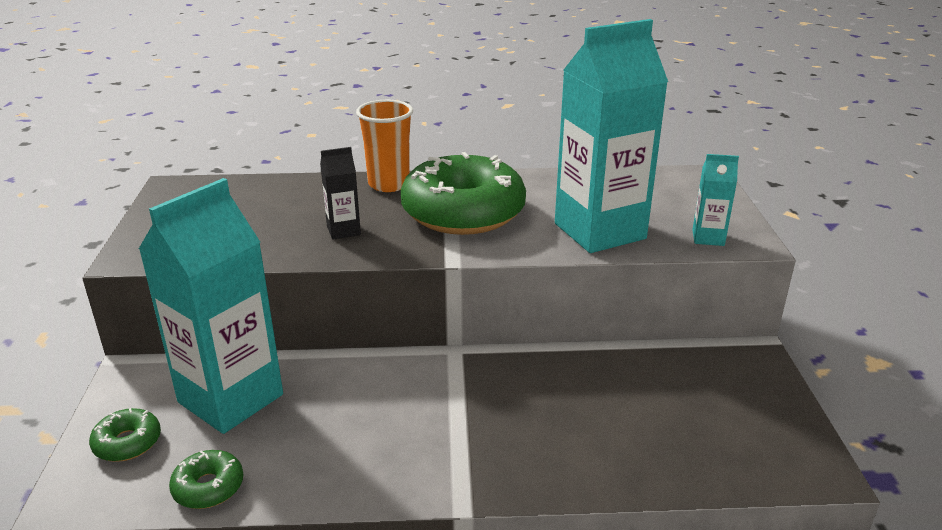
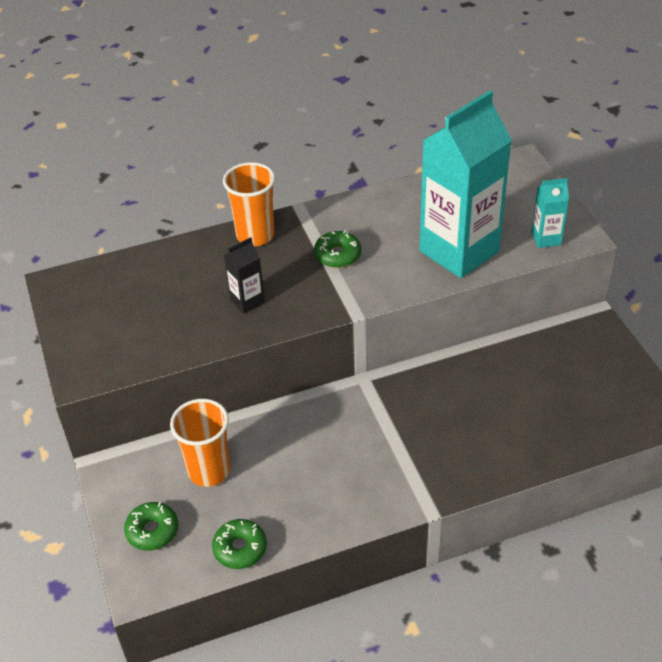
camera: 15 degrees left, 15 degrees up
turquoise carton [139,178,283,434] -> orange cup [170,399,230,487]
green donut [401,152,526,235] -> green donut [314,230,361,268], size x0.43

